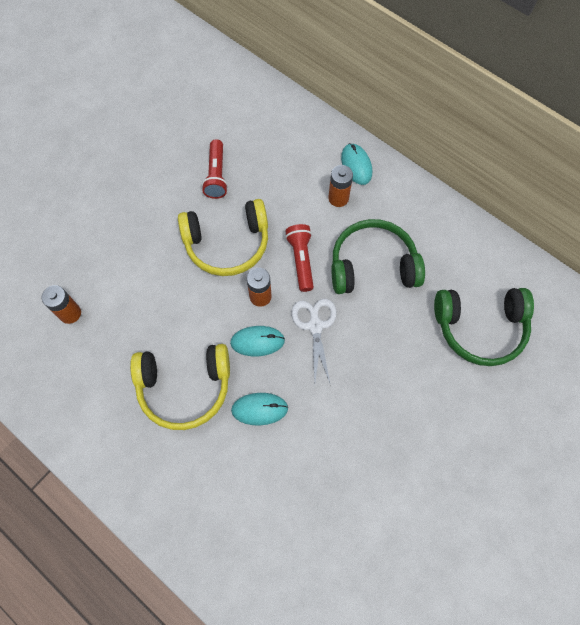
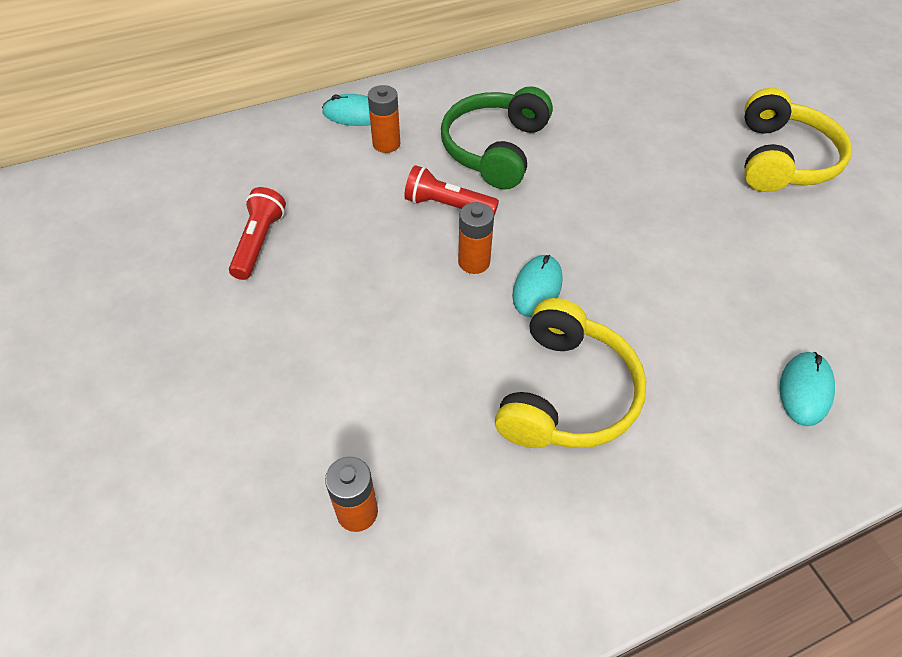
camera: 65 degrees left, 15 degrees down
yellow headphones [178,199,268,276] -> yellow headphones moved to [744,88,852,192]
red flashlight [202,139,228,199] -> red flashlight turned 105 degrees counterclockwise [229,187,286,280]
turquoise mouse [231,393,288,425] -> turquoise mouse moved to [780,352,835,426]
white scissors [291,298,337,386] -> none
green headphones [434,288,534,366] -> none

